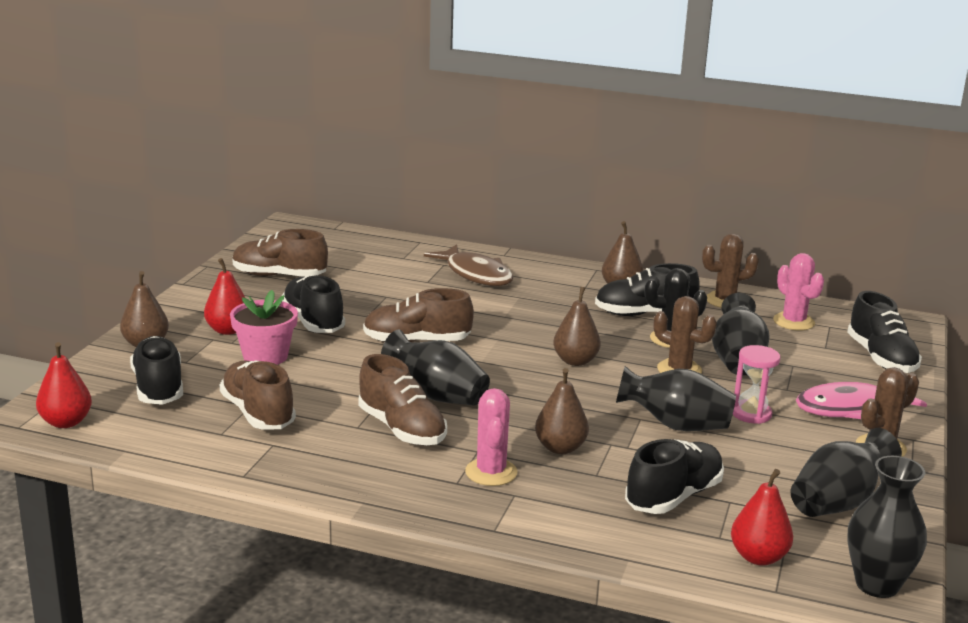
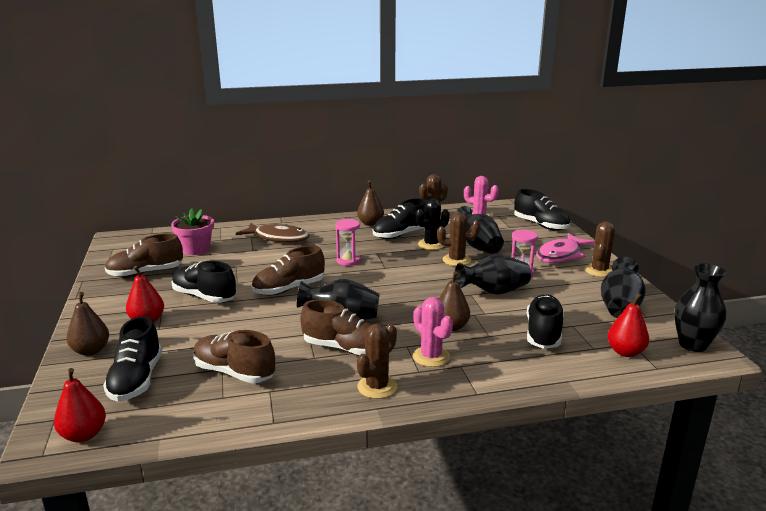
camera: 30 degrees left, 0 degrees up
black shoe [130,336,183,405] -> black shoe turned 135 degrees counterclockwise [103,316,162,402]
pink flower pot [230,290,298,365] -> pink flower pot moved to [171,208,214,255]
brown pear [553,287,601,366] -> none
none -> pink hourglass [335,219,360,266]
none -> brown cactus [357,324,397,399]

